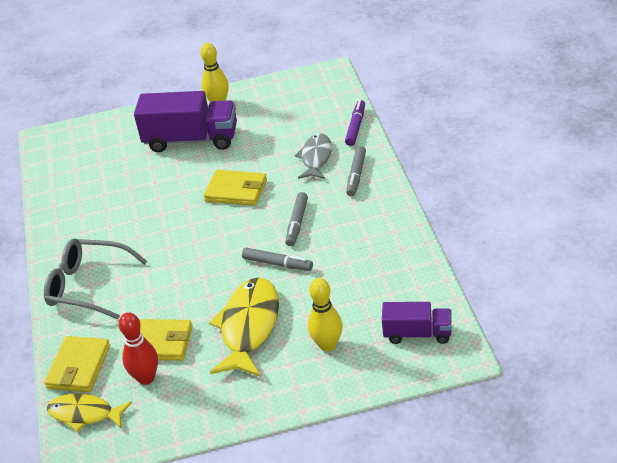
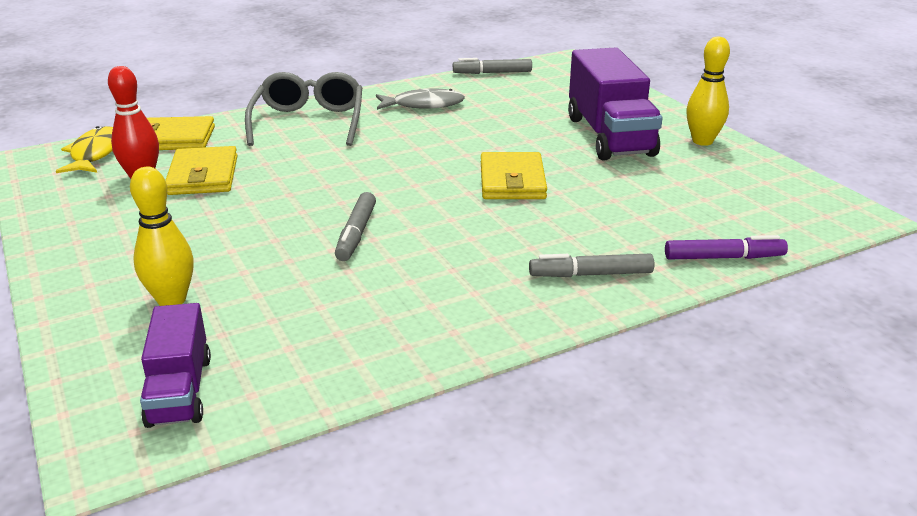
camera: 70 degrees right, 10 degrees down
yellow fish [209,278,279,376] -> none
grey marker [285,192,308,246] -> grey marker moved to [453,58,532,74]
grey fish [295,133,332,179] -> grey fish moved to [376,89,465,110]

